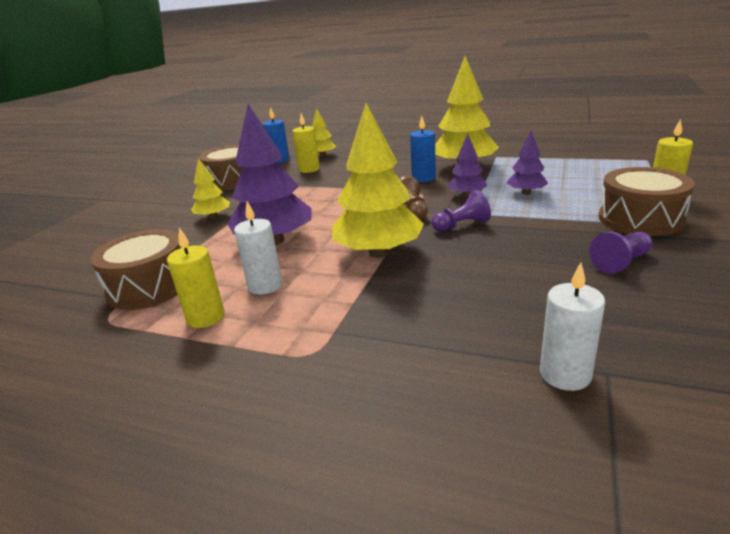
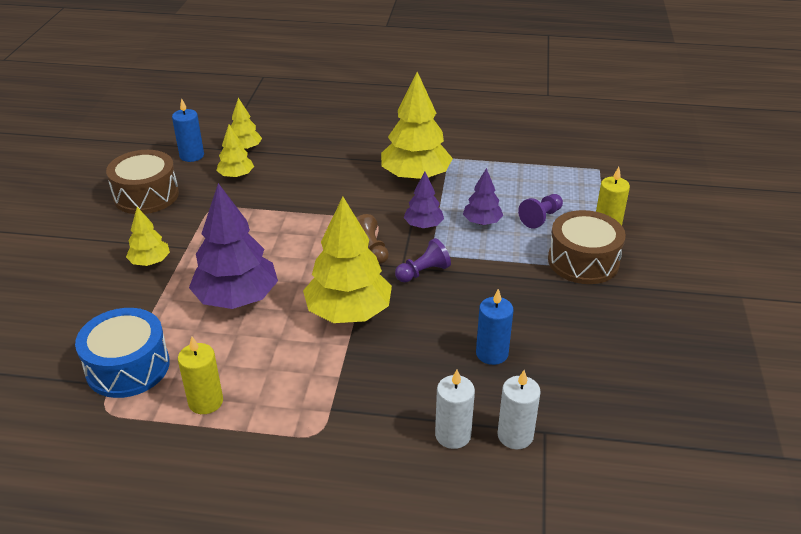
camera: 15 degrees left, 10 degrees up
brown drum [90,229,182,310] -> blue drum [75,308,170,398]
white candle [234,202,282,295] -> white candle moved to [435,370,475,449]
yellow candle [292,114,320,173] -> yellow tree [216,125,254,178]
blue candle [410,115,436,182] -> blue candle moved to [476,289,513,365]
purple pawn [589,232,653,274] -> purple pawn moved to [518,194,563,229]

